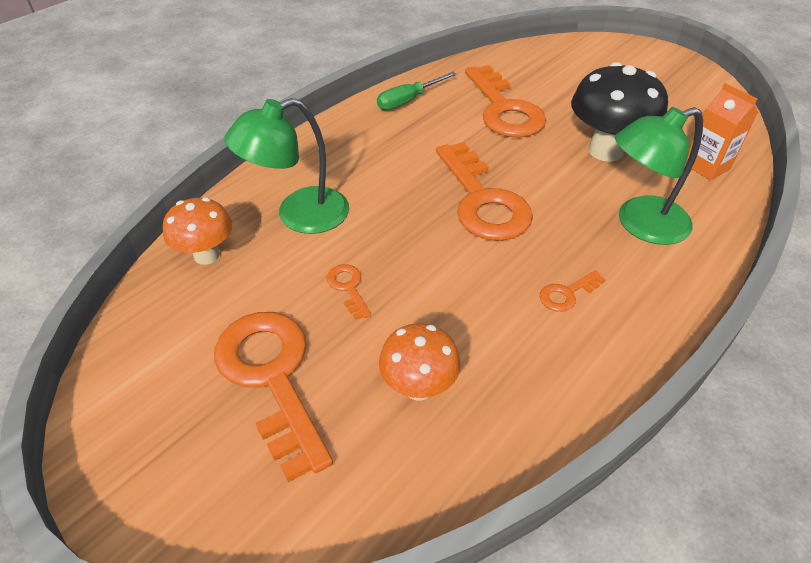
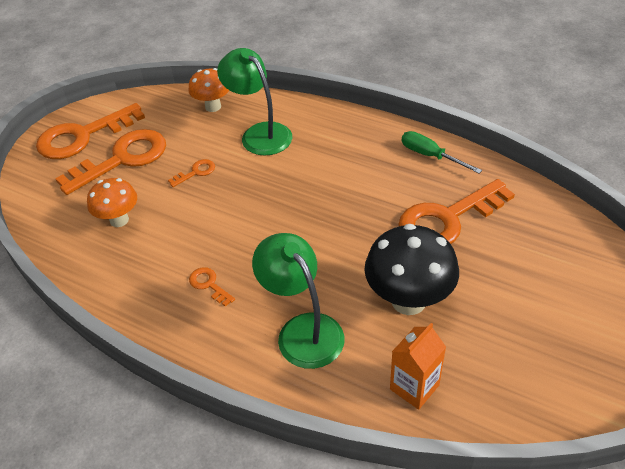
camera: 80 degrees right, 0 degrees up
orange key [436,142,533,241] -> orange key moved to [36,103,145,159]

